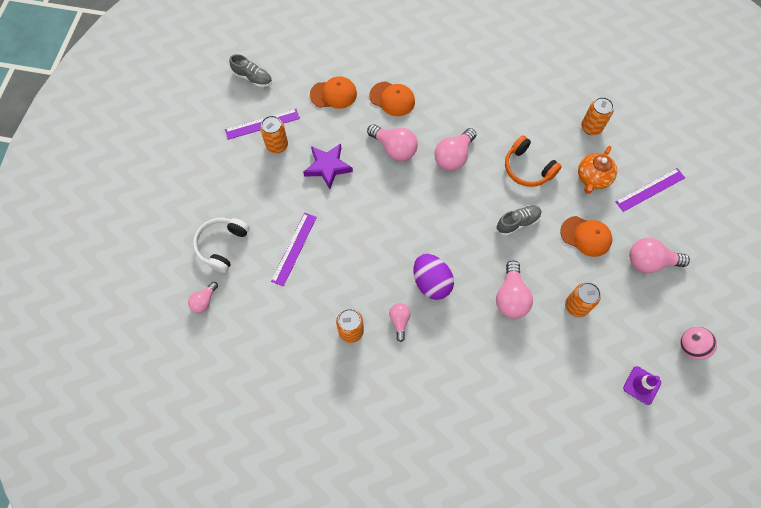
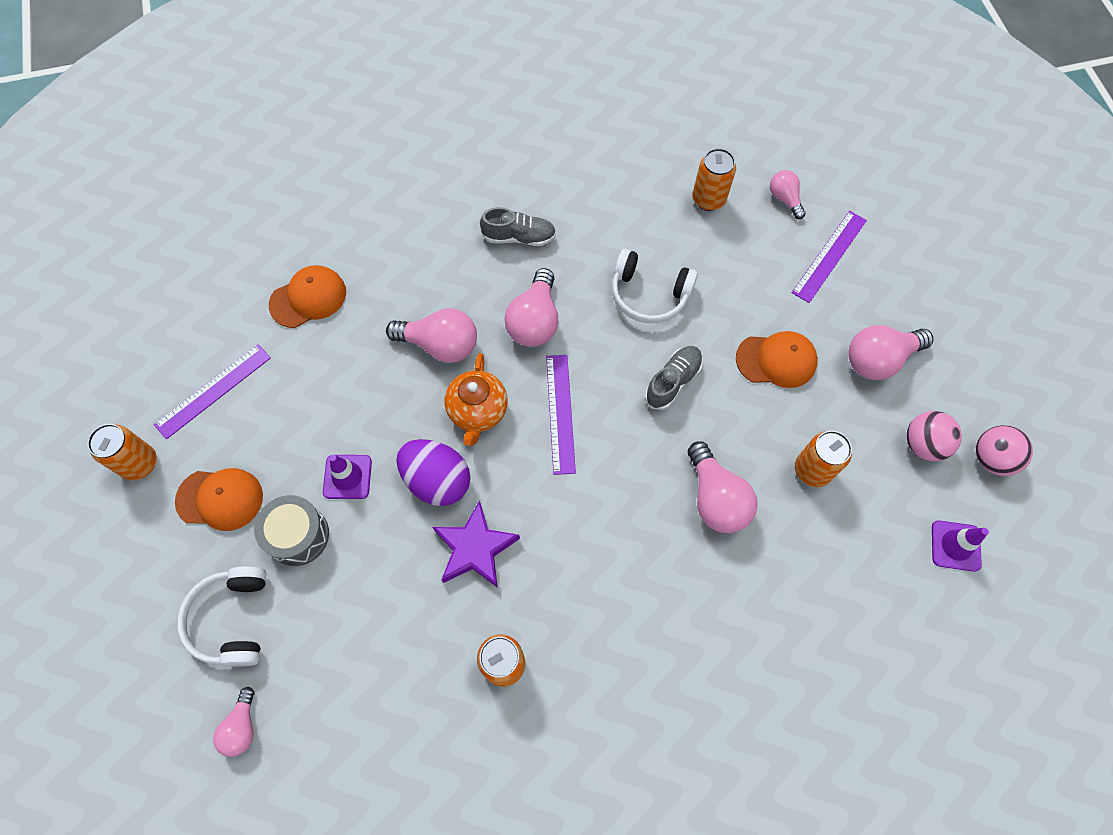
camera: 25 degrees left, 0 degrees up
grey shoe [229,54,272,87] -> grey shoe moved to [480,207,556,246]
orange can [260,115,288,153] -> orange can moved to [87,424,157,480]
purple ruler [271,213,317,287] -> purple ruler moved to [546,355,576,475]
purple star [303,144,353,189] -> purple star moved to [432,501,520,588]
orange cap [369,81,415,116] -> orange cap moved to [175,468,263,531]
pink light bulb [389,303,411,342] -> pink light bulb moved to [770,170,806,219]
purple egg [414,254,454,300] -> purple egg moved to [396,439,470,506]
orange headphones [505,135,562,187] -> white headphones [612,249,698,323]
orange teapot [578,146,617,194] -> orange teapot moved to [444,353,508,446]
none -> grey drum [254,495,329,566]
none -> purple traffic cone [323,455,372,499]
none -> pink ball [906,411,962,461]

